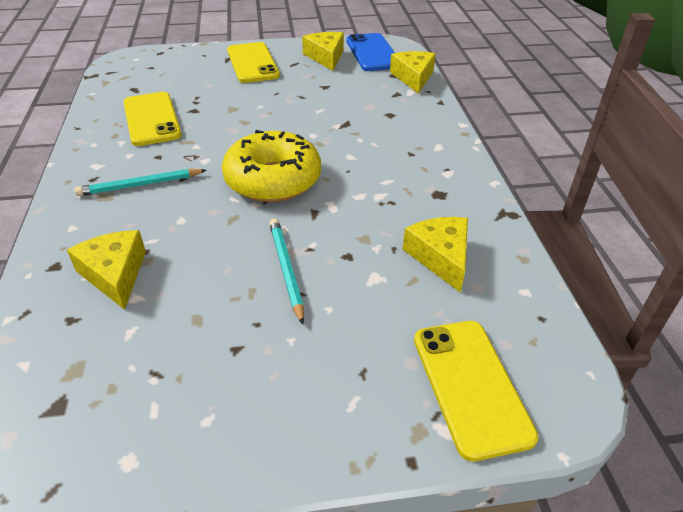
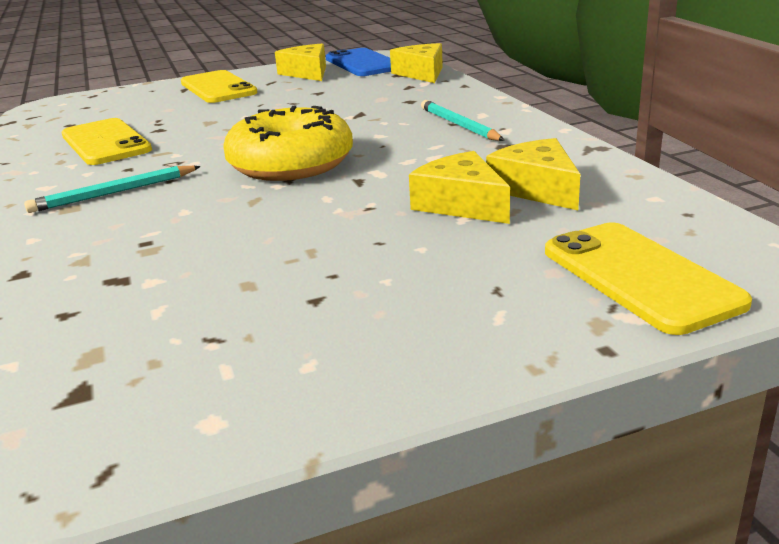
camera: 10 degrees left, 15 degrees down
yellow cheese [67,230,146,310] -> yellow cheese moved to [409,151,510,224]
turquoise pencil [269,219,304,325] -> turquoise pencil moved to [421,100,504,141]

